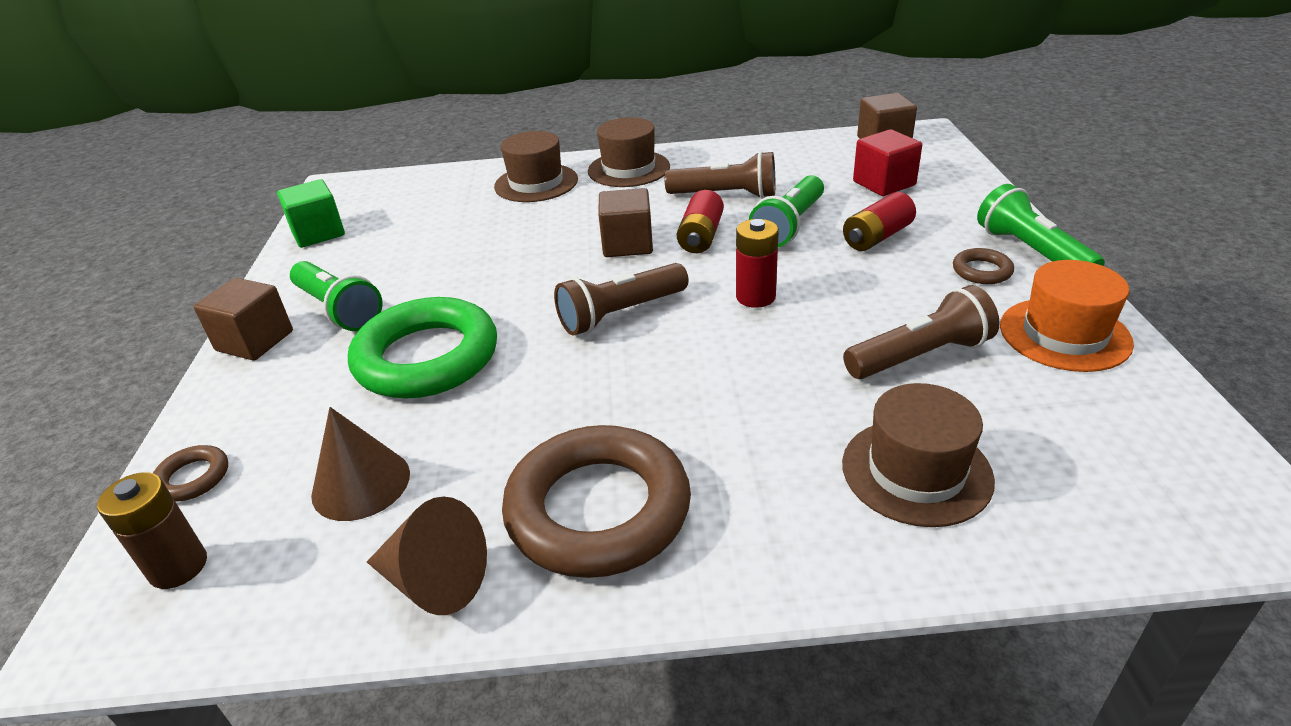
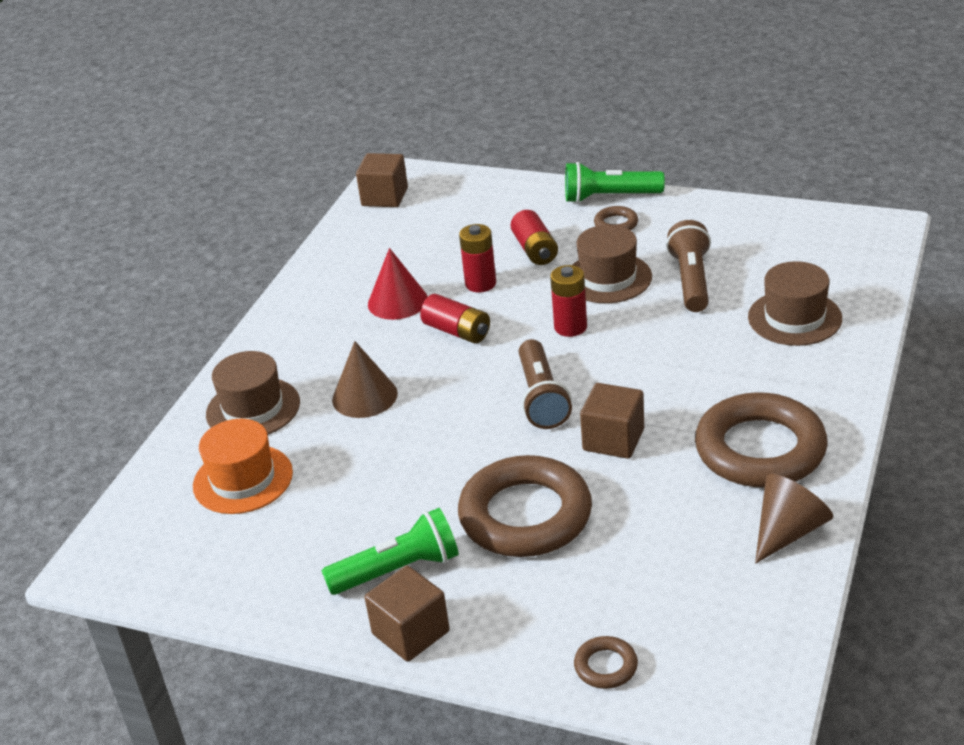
camera: 65 degrees left, 0 degrees up
brown battery [97,472,207,589] -> none
green cube [277,179,345,248] -> none
brown cone [311,407,410,521] -> brown cone moved to [332,341,398,418]
green ring [348,297,497,399] -> brown ring [458,455,592,557]
brown hat [588,117,670,187] -> brown hat moved to [572,225,652,303]
brown cube [599,188,653,257] -> brown cube moved to [580,383,644,459]
brown flashlight [664,151,775,199] -> red cone [368,248,428,320]
green flashlight [749,175,824,247] -> red battery [459,224,496,292]
red cube [853,129,922,196] -> none
orange hat [1000,260,1134,372] -> orange hat moved to [193,419,293,514]

